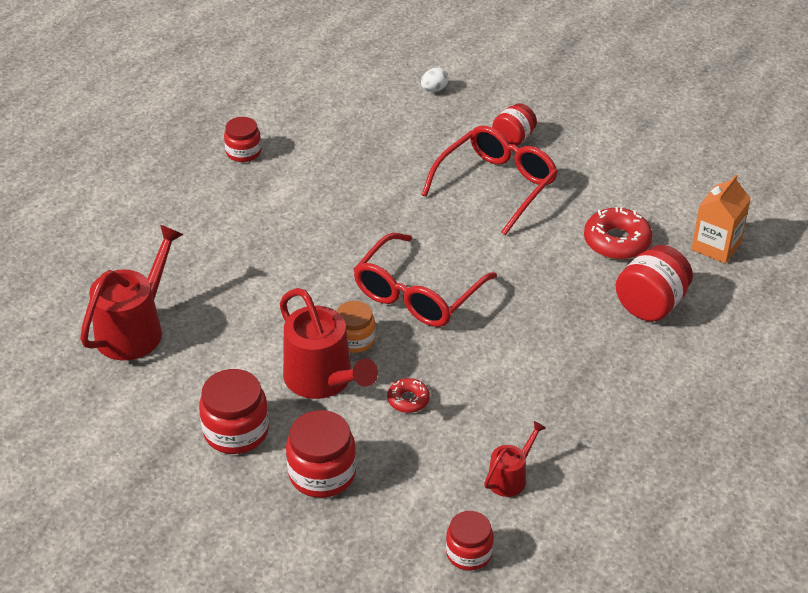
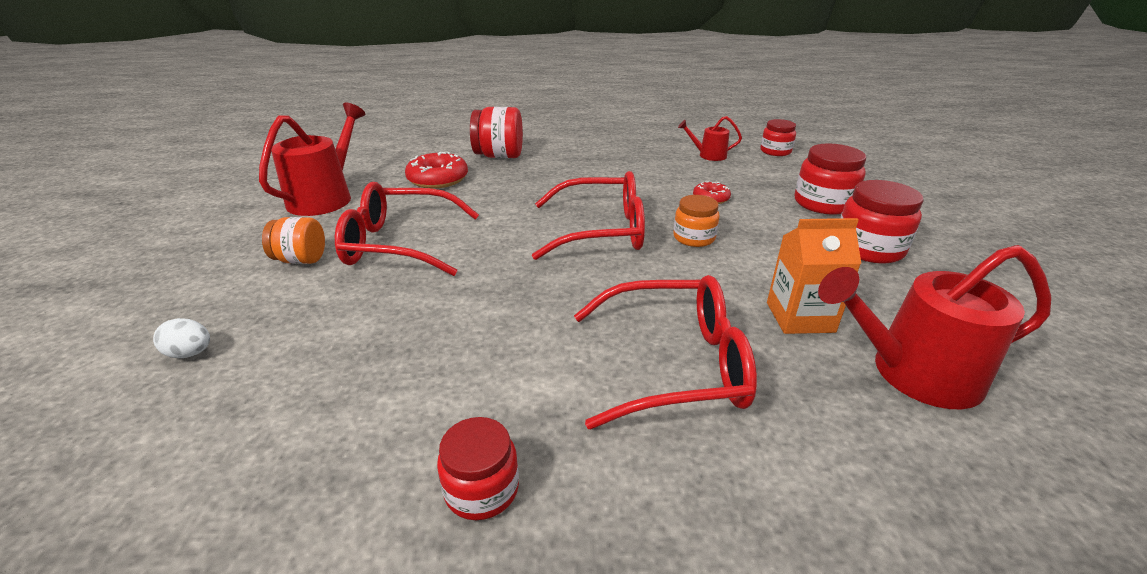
camera: 125 degrees left, 10 degrees down
red watering can [280,288,378,399] -> red watering can moved to [259,103,365,216]
red jar [492,103,537,146] -> orange jar [262,217,325,264]
orange carton [691,174,751,264] -> orange carton moved to [767,218,861,334]
none -> red glasses [574,275,757,429]

